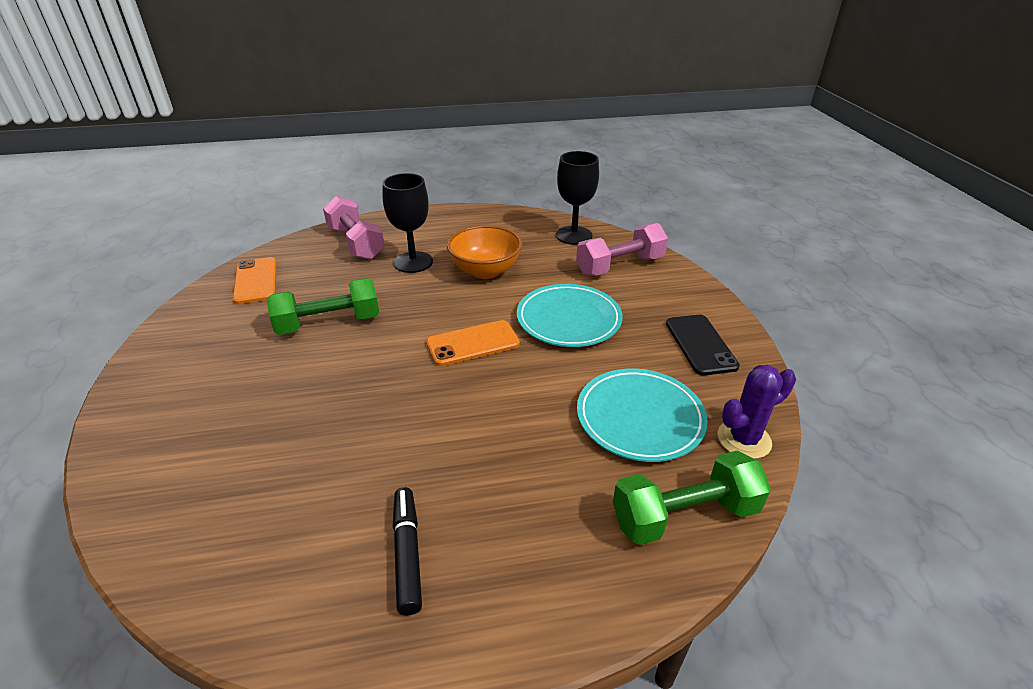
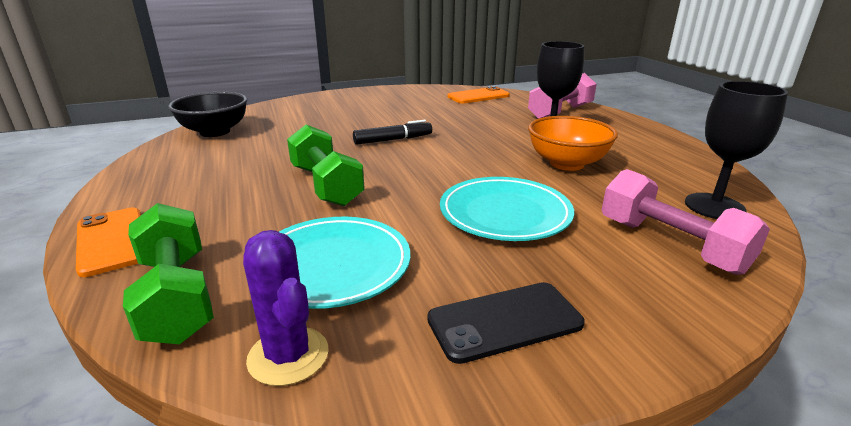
camera: 80 degrees right, 10 degrees down
green dumbbell [266,278,379,335] -> green dumbbell moved to [287,125,365,206]
black marker [393,487,422,616] -> black marker moved to [353,120,432,145]
orange phone [426,320,520,366] -> orange phone moved to [76,208,141,277]
none -> black bowl [168,92,247,137]

